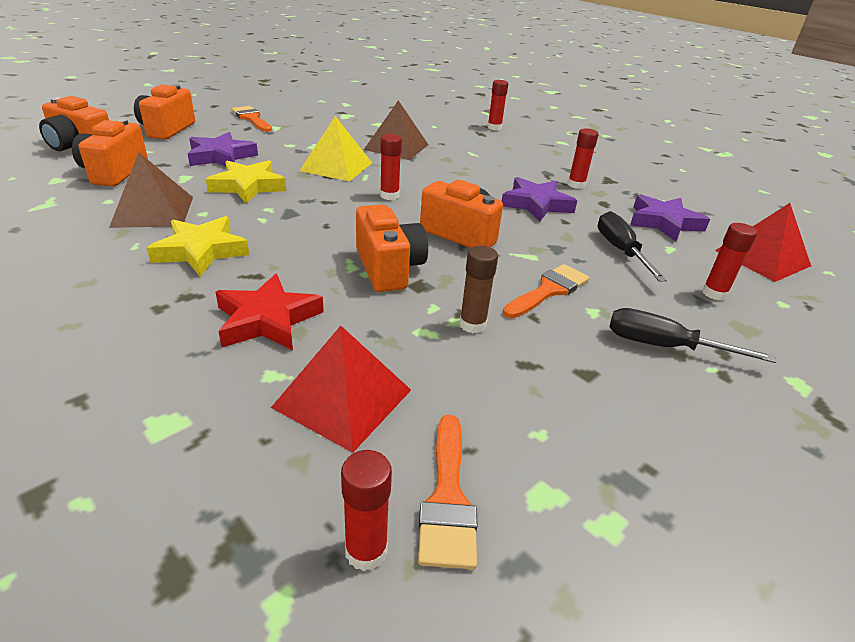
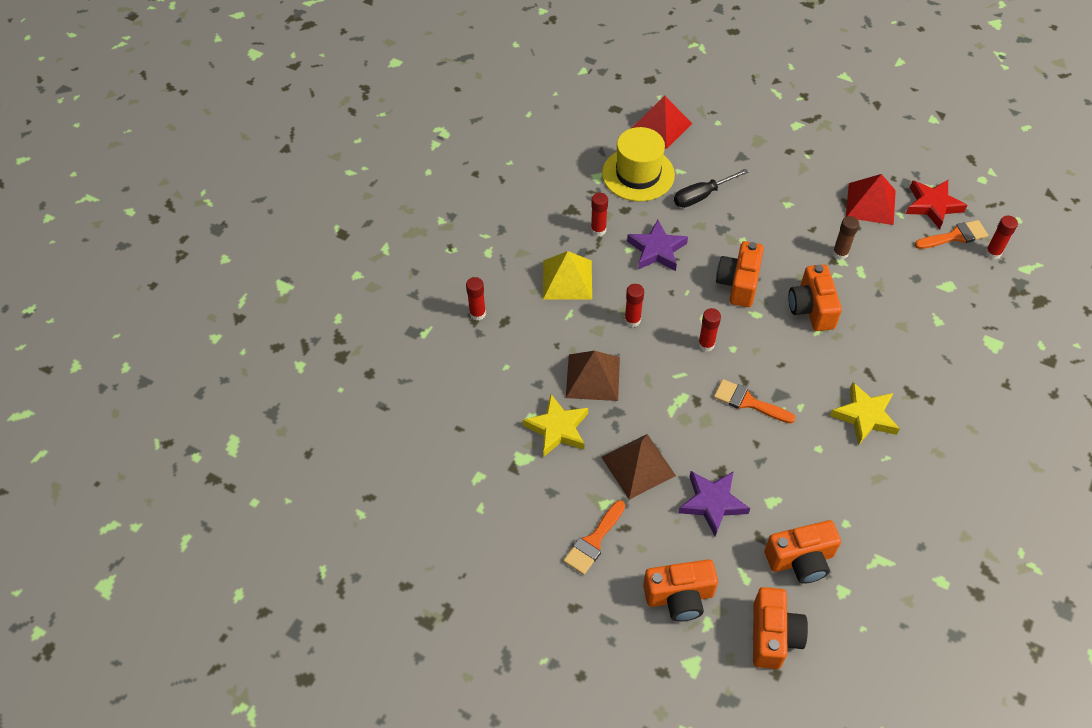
camera: 105 degrees left, 20 degrees up
brown pyramid [109,152,193,228] -> brown pyramid moved to [601,434,676,500]
yellow star [206,160,286,203] -> yellow star moved to [523,394,588,457]
red star [216,274,324,350] -> red star moved to [906,180,968,229]
red pyramid [271,326,411,453] -> red pyramid moved to [846,174,896,225]
yellow pyramid [300,116,372,182] -> yellow pyramid moved to [543,251,592,299]
orange camera [356,205,428,292] -> orange camera turned 60 degrees counterclockwise [788,264,842,331]
orange brush [503,264,589,318] -> orange brush moved to [714,379,795,424]
black screwdriver [609,308,777,363] -> none
purple star [630,194,710,241] -> yellow hat [602,127,675,202]
red glue stick [702,223,757,301] -> red glue stick moved to [624,284,644,327]

